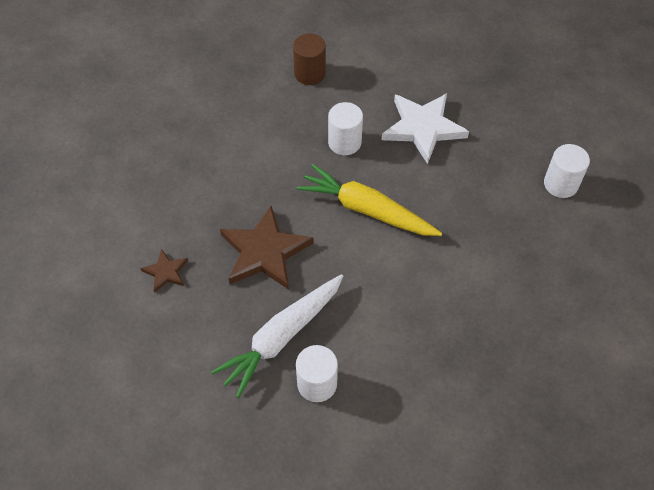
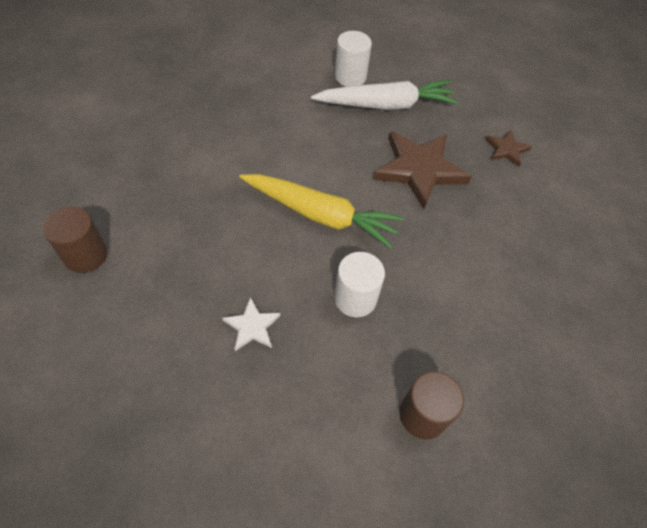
camera: 170 degrees right, 0 degrees up
white carrot [211,274,343,398] -> white carrot turned 45 degrees clockwise [311,80,458,110]
white star [382,93,469,164] -> white star [222,297,281,351], size x0.49
white cylinder [544,144,590,198] -> brown cylinder [43,206,108,273]

